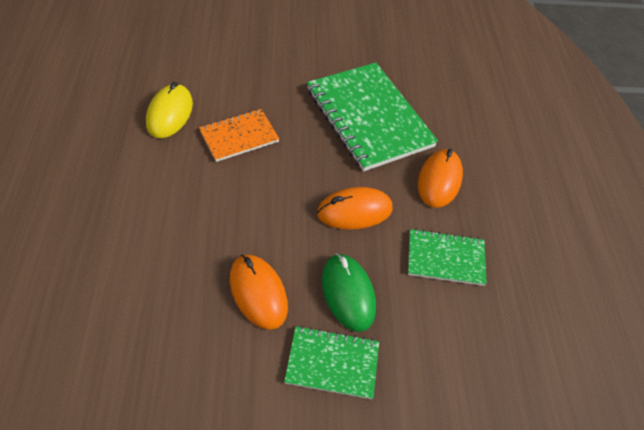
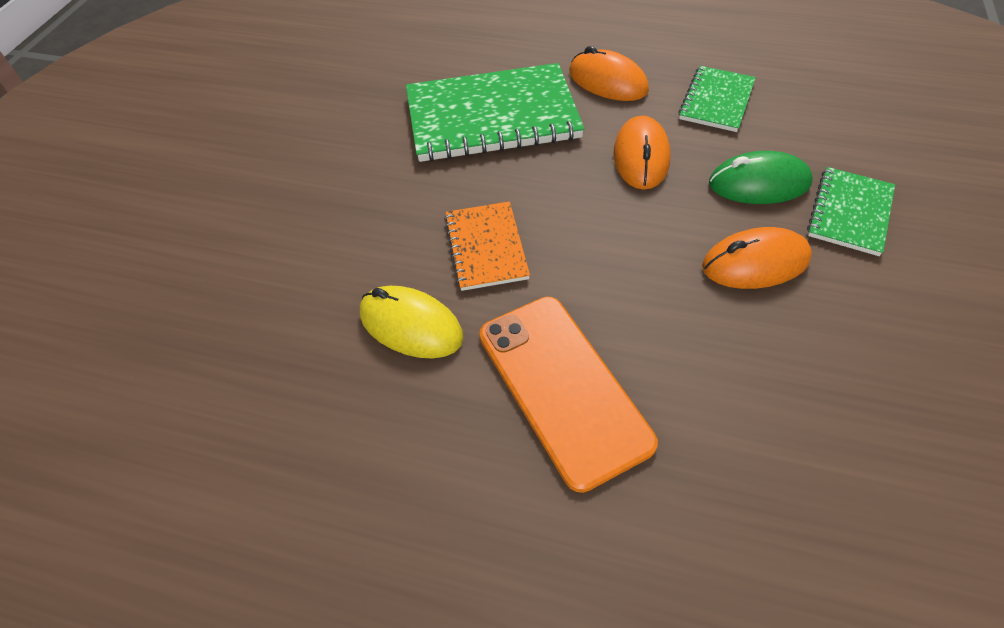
camera: 65 degrees left, 0 degrees up
none -> orange phone [479,297,658,493]

